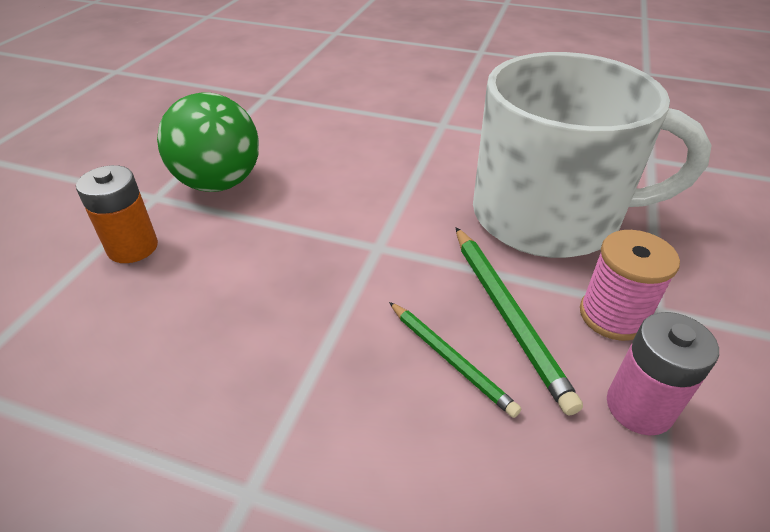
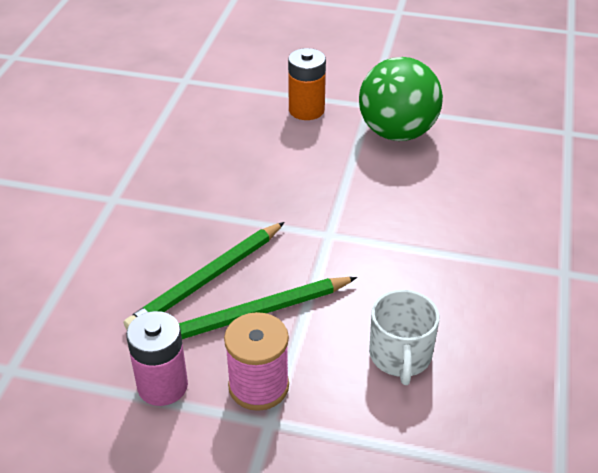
camera: 85 degrees right, 0 degrees up
green pencil [389,302,521,418] -> green pencil [124,222,285,329], size x1.53
white mug [473,52,712,258] -> white mug [369,290,439,385], size x0.41

